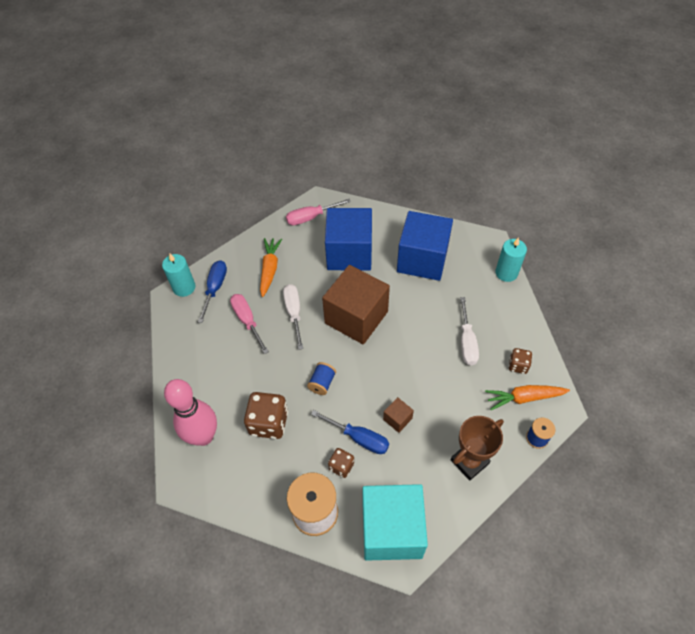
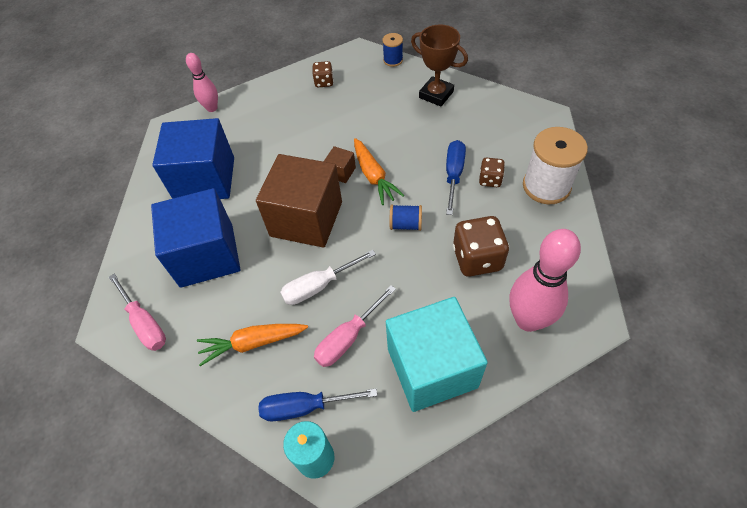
camera: 105 degrees left, 0 degrees up
turquoise cube [362,484,428,561] -> turquoise cube moved to [386,297,488,412]
brown cube [383,397,414,433] -> brown cube moved to [323,146,356,183]
white screwdriver [460,297,479,365] -> none
orange carrot [485,385,570,410] -> orange carrot moved to [354,138,404,205]
turquoise candle [495,237,527,282] -> pink bowling pin [186,53,218,112]

